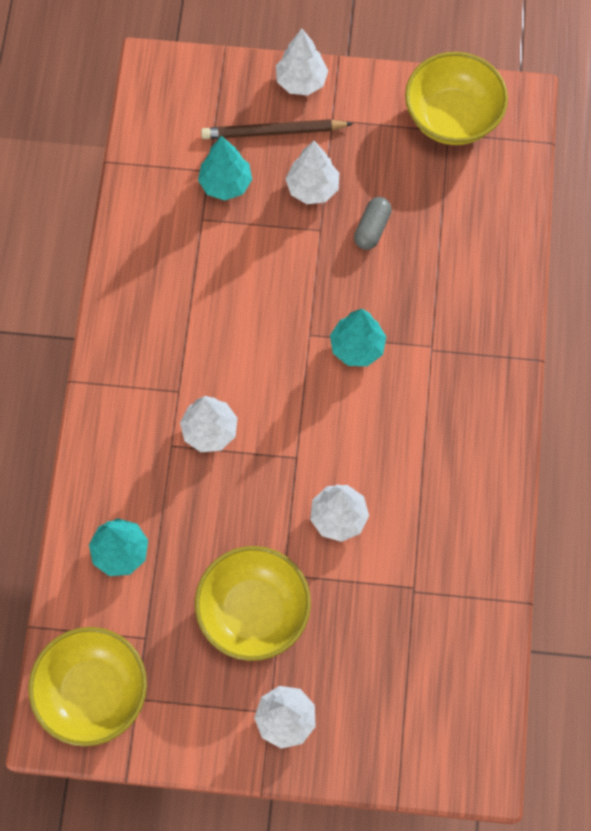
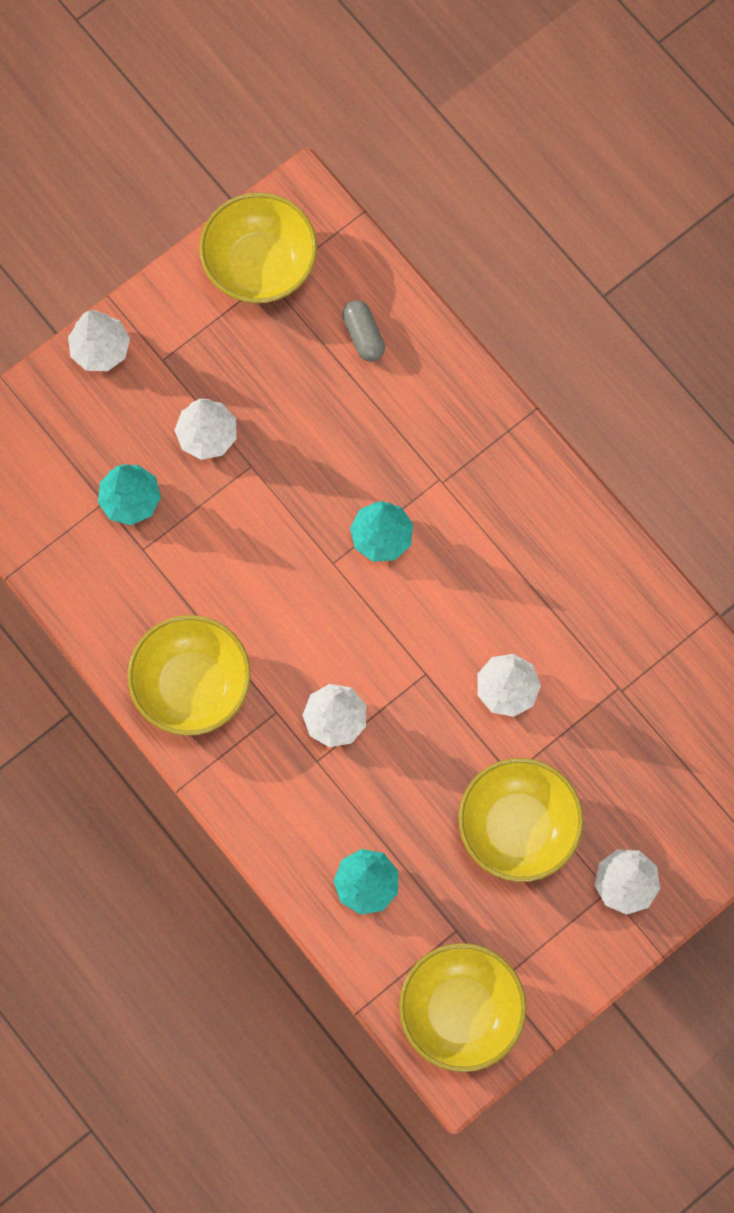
camera: 45 degrees left, 5 degrees up
brown pencil [201,119,353,139] -> none
grey capsule [354,197,392,250] -> grey capsule moved to [342,300,385,362]
none -> yellow bowl [127,615,251,736]

